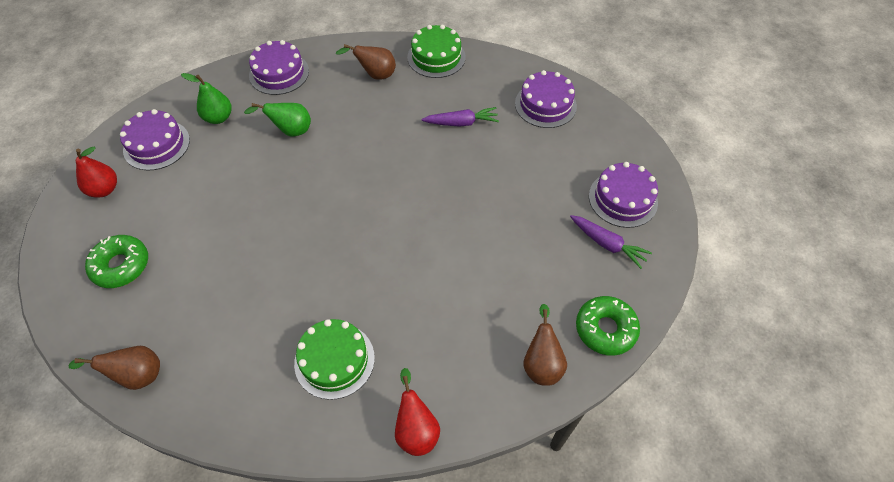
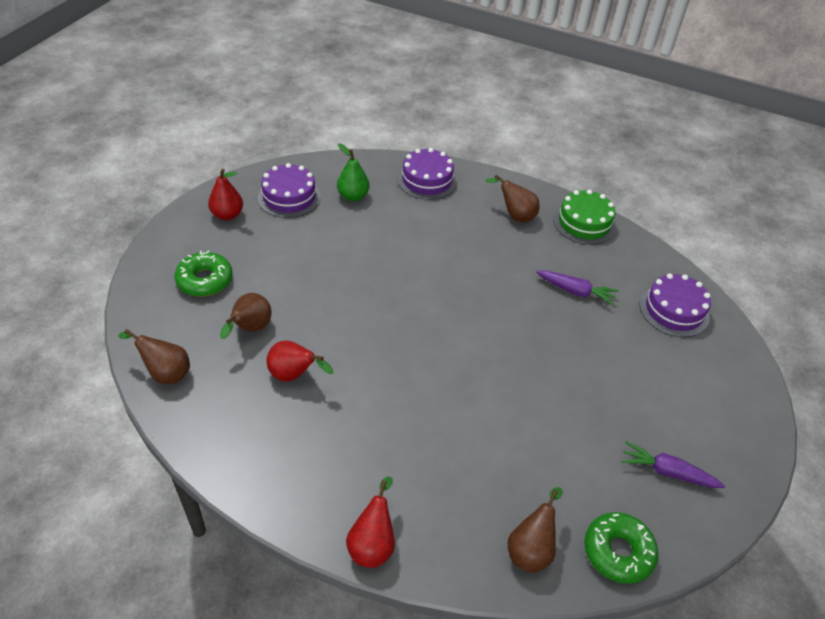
camera: 25 degrees right, 10 degrees down
green pear [244,103,311,137] -> none
green cake [294,319,375,400] -> none
purple carrot [570,215,652,269] -> purple carrot turned 135 degrees clockwise [621,441,725,488]
purple cake [589,162,658,228] -> none
none -> brown pear [220,293,272,339]
none -> red pear [266,340,333,382]

